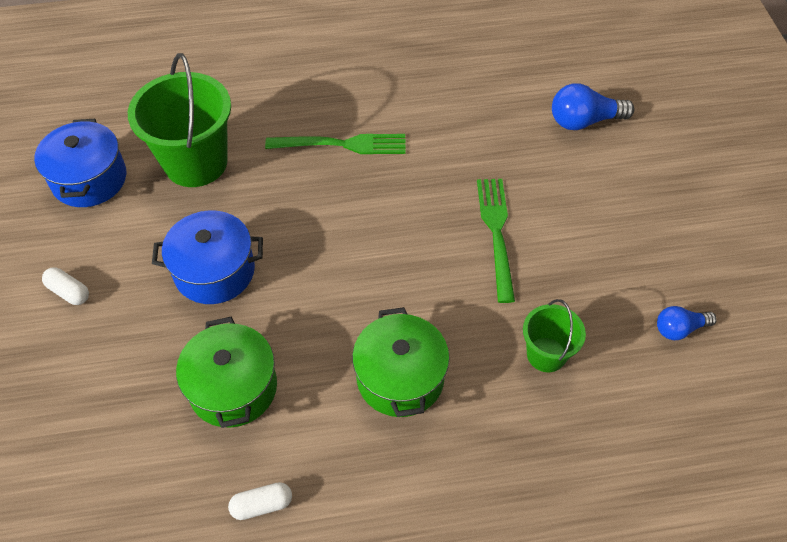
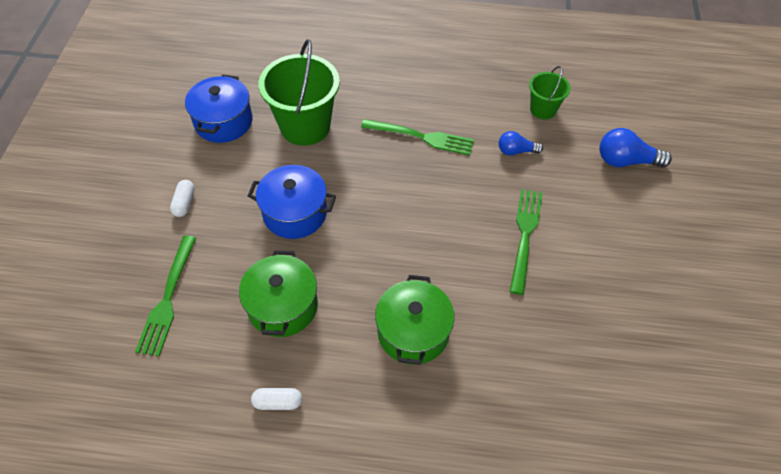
camera: 15 degrees right, 0 degrees up
white capsule [42,267,89,305] -> white capsule turned 45 degrees clockwise [170,180,195,217]
green bucket [523,299,586,372] -> green bucket moved to [529,66,571,119]
blue light bulb [657,306,717,340] -> blue light bulb moved to [499,131,543,156]
none -> green fork [135,236,196,356]

